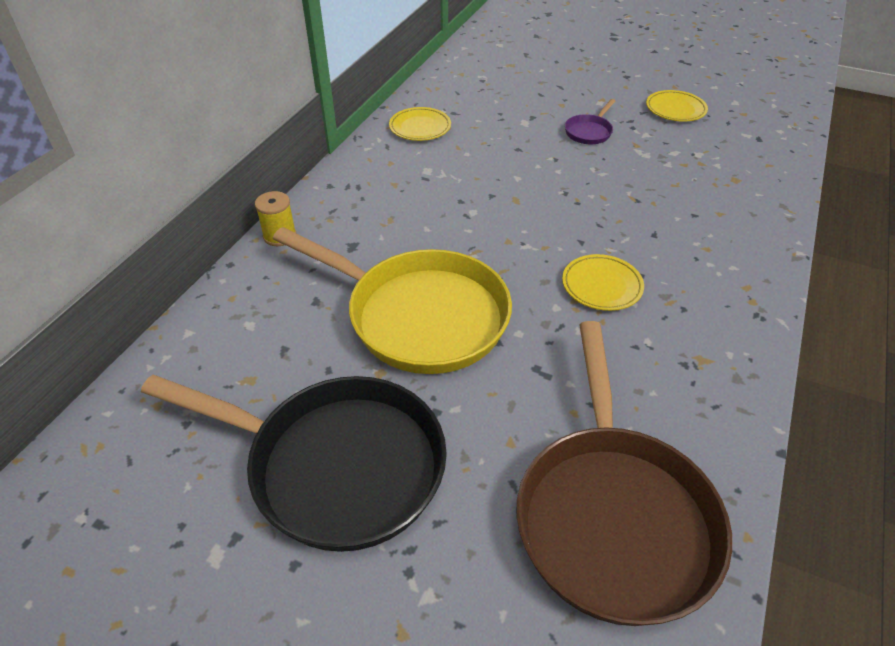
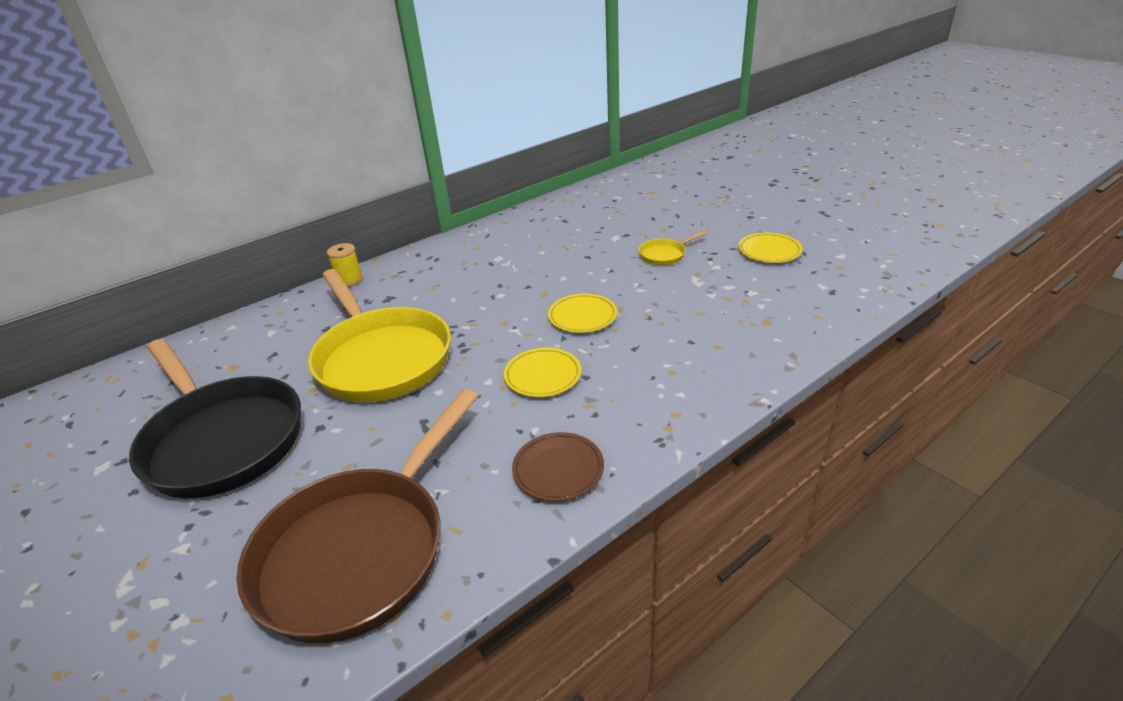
camera: 30 degrees right, 10 degrees down
yellow plate [389,107,451,141] -> yellow plate moved to [548,293,617,333]
purple pan [565,99,615,144] -> yellow pan [639,230,707,265]
none -> brown plate [512,432,604,502]

